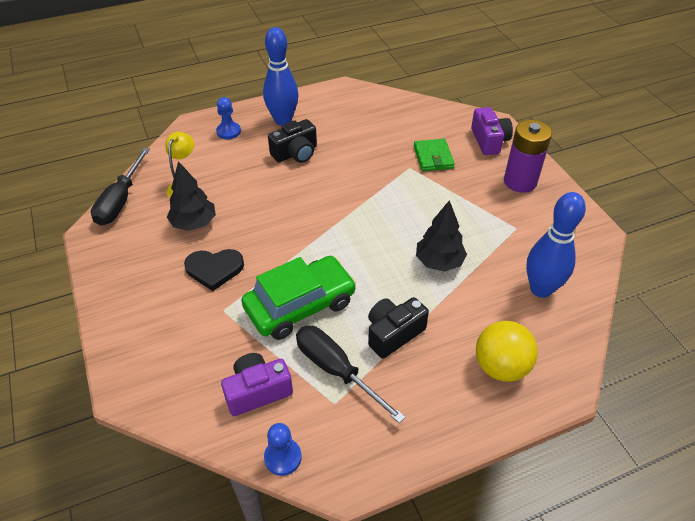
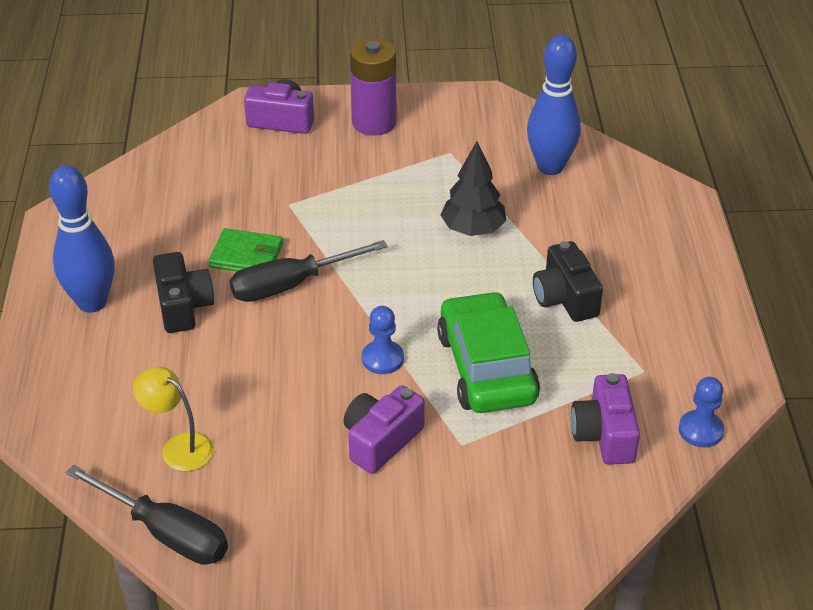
camera: 70 degrees left, 5 degrees down
black tree [167,161,216,231] -> none
black heart [184,249,244,291] -> purple camera [343,385,425,474]
blue pawn [216,97,241,139] -> blue pawn moved to [362,306,404,374]
black screwdriver [296,326,406,423] -> black screwdriver moved to [230,240,388,302]
green wallet [414,139,455,171] -> green wallet moved to [209,228,283,272]
yellow ball [476,321,538,382] -> none

